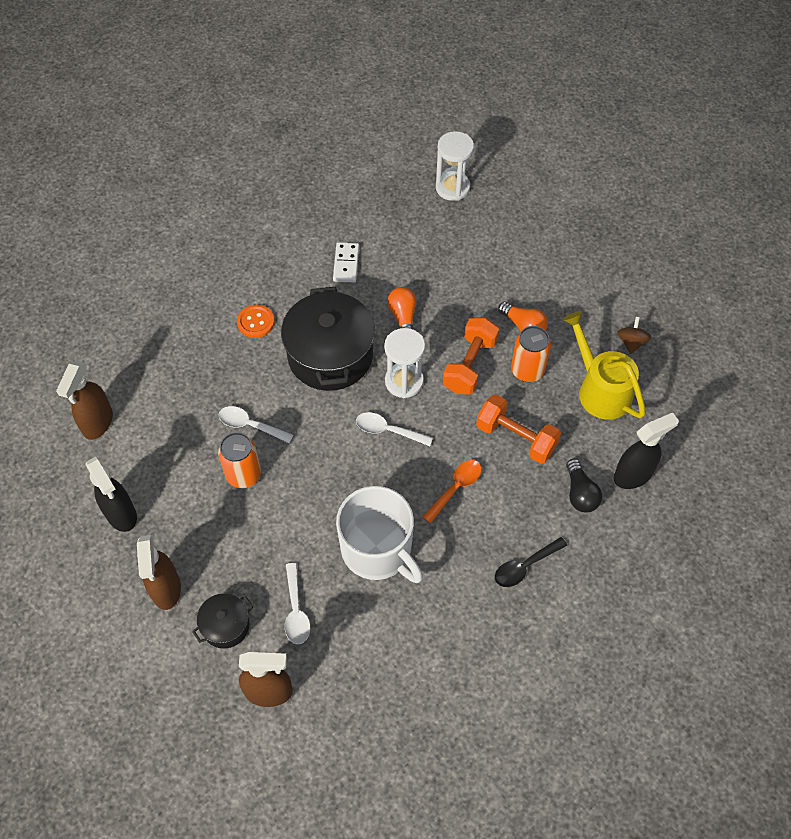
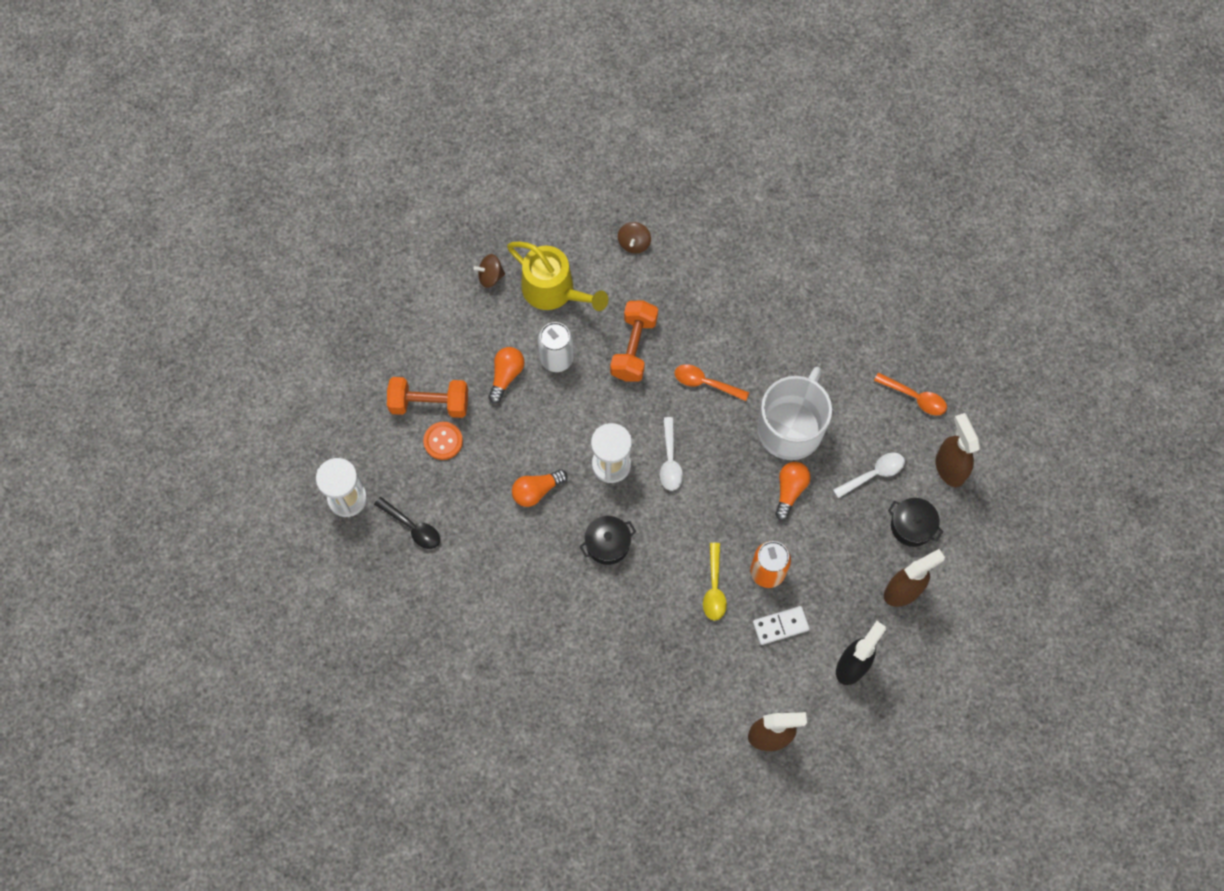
camera: 110 degrees left, 10 degrees up
white spoon [219,406,293,443] -> yellow spoon [703,543,727,621]
orange button [237,305,275,338] -> orange button moved to [423,422,463,460]
black pot [281,287,375,391] -> black pot [579,516,636,565], size x0.48
white domino [333,242,359,283] -> white domino moved to [753,606,810,645]
orange dumbbell [443,318,499,395] -> orange dumbbell moved to [387,377,468,418]
black spoon [495,537,567,587] -> black spoon moved to [374,497,440,549]
orange can [511,326,551,382] -> white can [538,322,574,372]
yellow watering can [563,311,646,419] -> yellow watering can turned 90 degrees counterclockwise [507,242,608,311]
black light bulb [566,459,602,513] -> none
black spray bottle [614,413,679,489] -> brown spinning top [618,222,651,253]
none -> orange light bulb [775,462,810,520]
none -> orange spoon [874,372,947,416]

